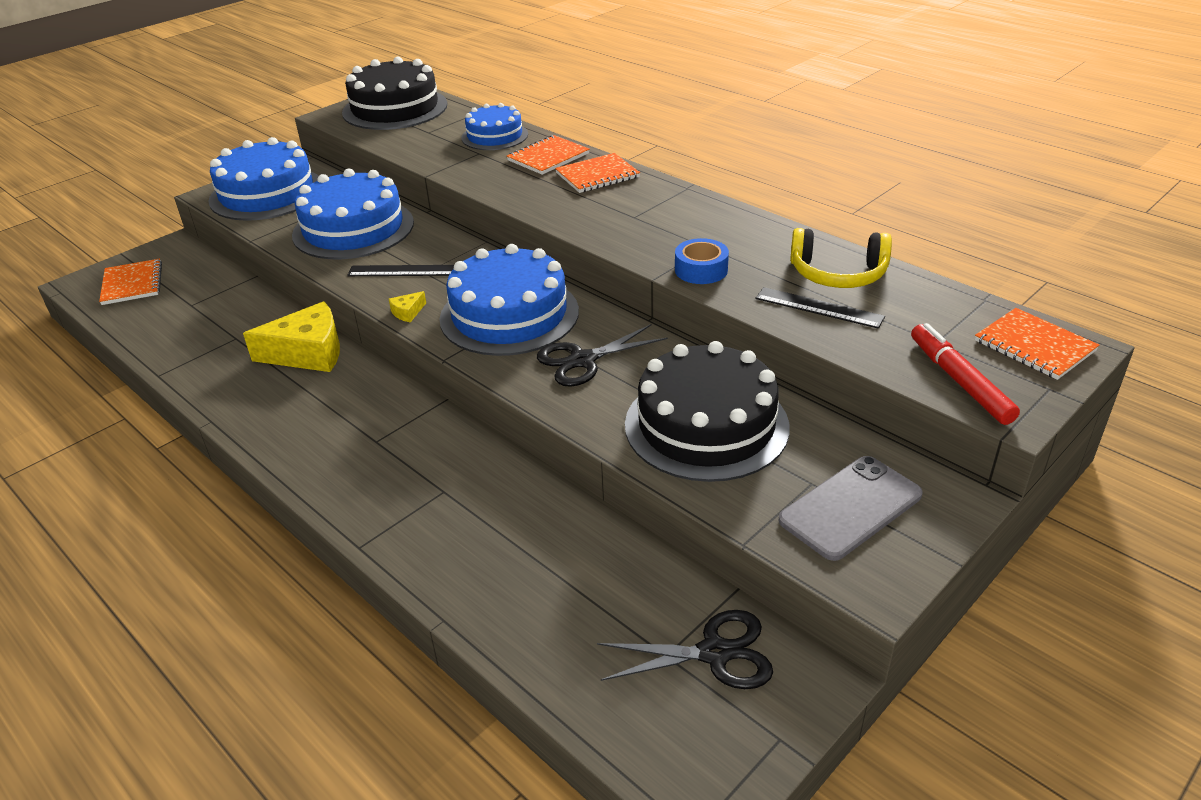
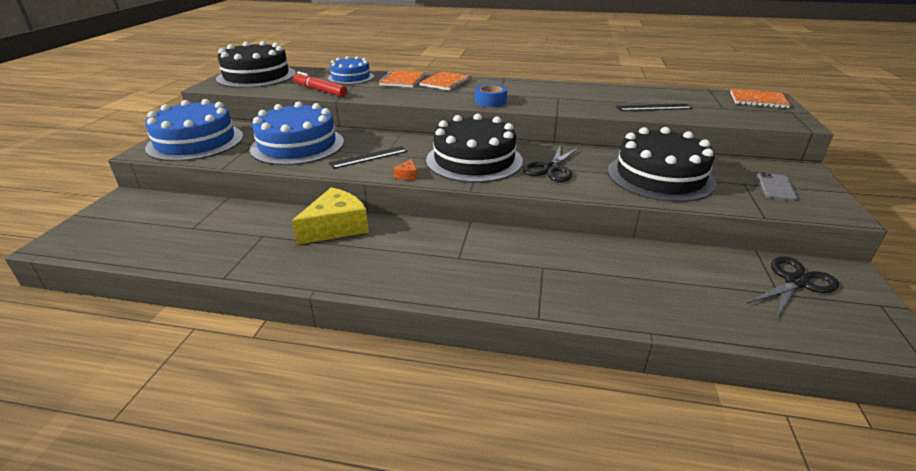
camera: 35 degrees left, 5 degrees down
orange notebook [99,259,162,305] -> none
yellow cheese [389,291,426,322] -> orange cheese [393,159,417,180]
blue cake [440,244,579,356] -> black cake [426,113,523,183]
blue tape [675,238,729,284] -> blue tape moved to [475,84,507,107]
grey phone [779,456,923,561] -> grey phone [757,172,798,201], size x0.62
yellow headphones [790,228,892,288] -> none
red marker [911,323,1020,425] -> red marker moved to [293,72,347,97]

